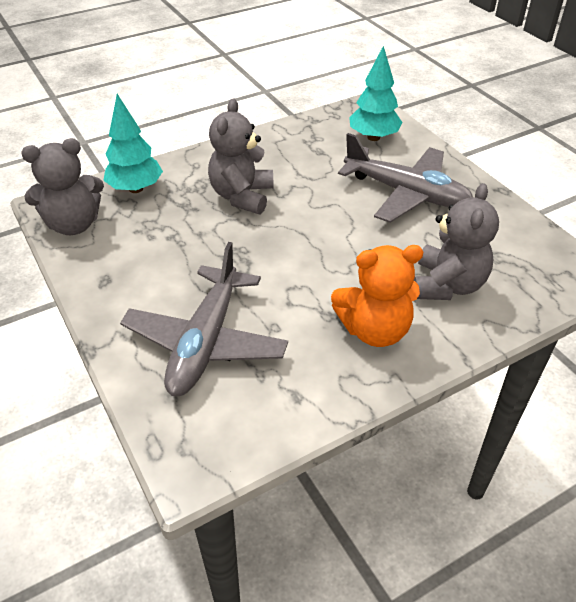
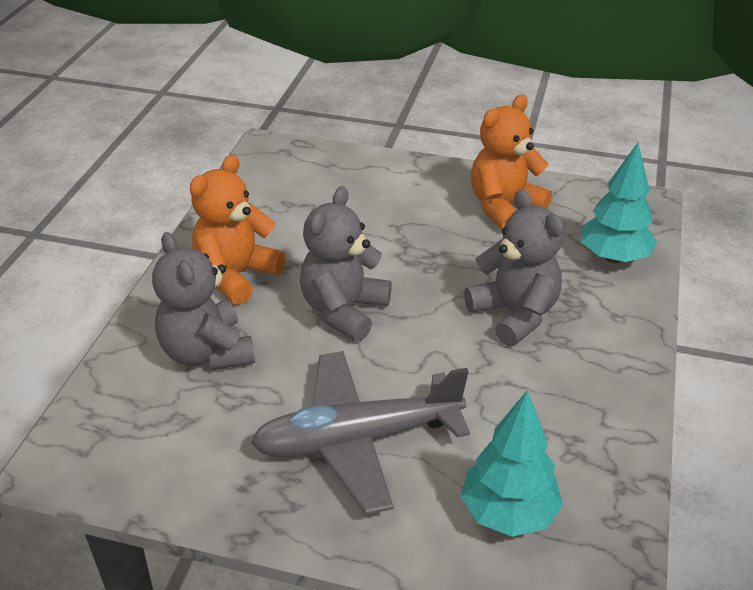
camera: 135 degrees right, 5 degrees down
grey teddy bear [21,138,104,235] -> grey teddy bear moved to [300,186,392,342]
grey plane [120,242,288,396] -> none
none -> orange teddy bear [471,95,552,229]

